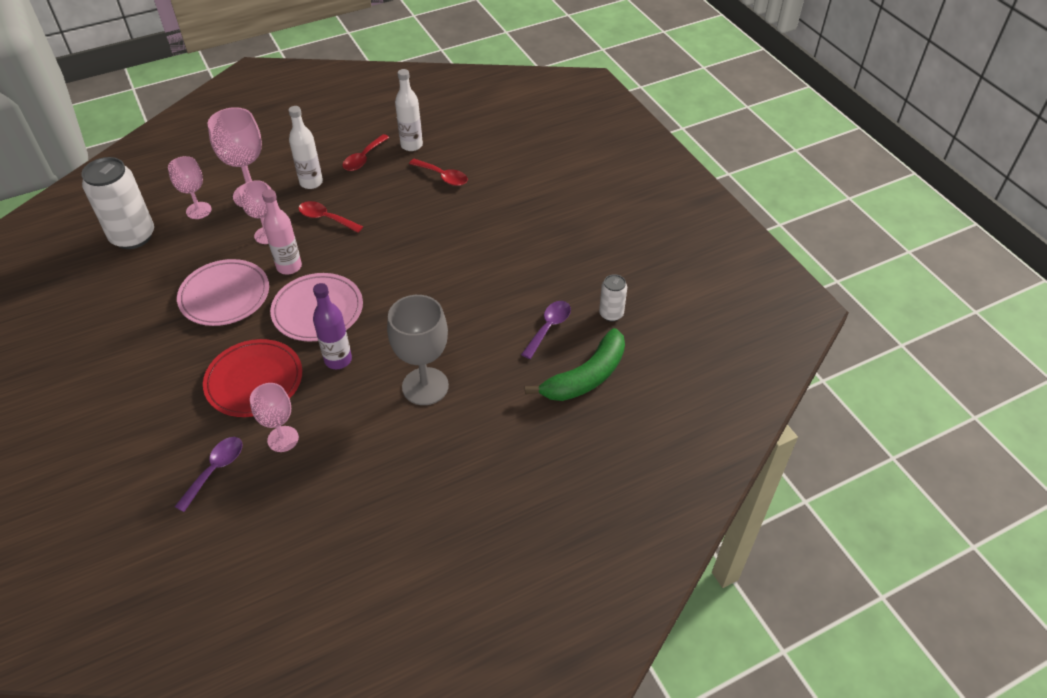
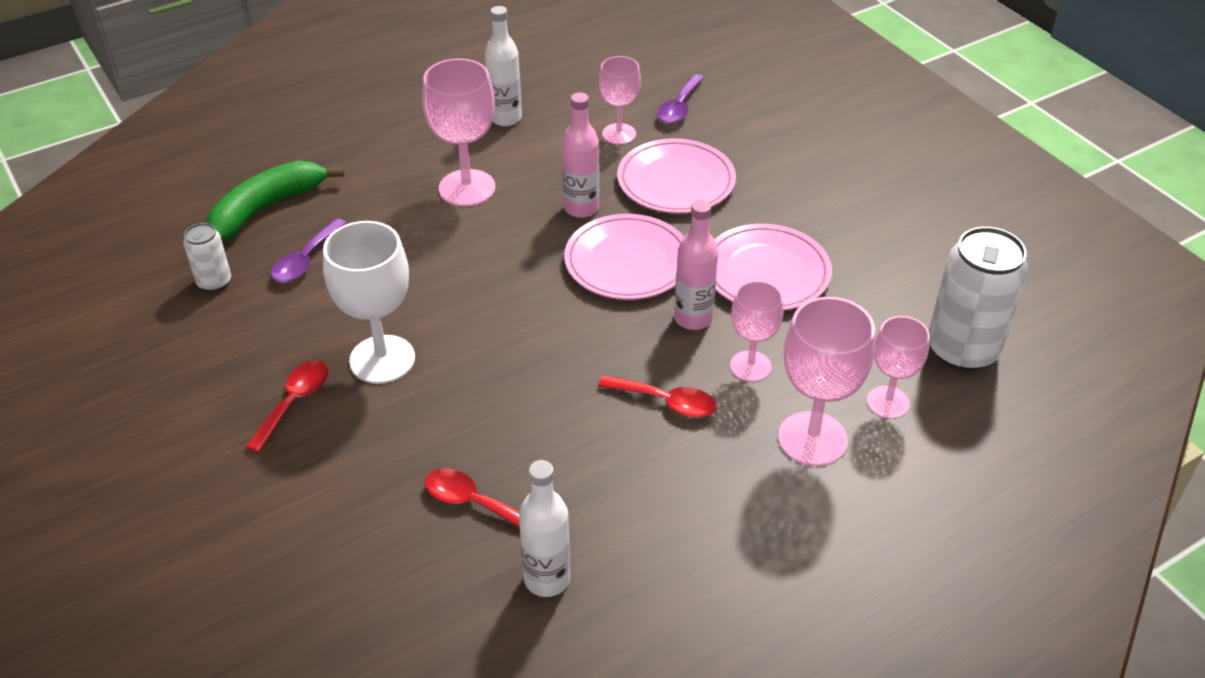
camera: 175 degrees right, 5 degrees down
red plate [203,339,302,417] -> pink plate [617,138,736,213]
white bottle [288,106,323,189] -> white bottle moved to [485,6,522,126]
purple bottle [313,283,352,369] -> pink bottle [562,92,599,218]
red spoon [343,134,389,171] -> red spoon moved to [245,360,328,453]
grey goblet [387,295,449,405] -> pink goblet [422,58,495,206]
none -> white goblet [323,221,415,384]

